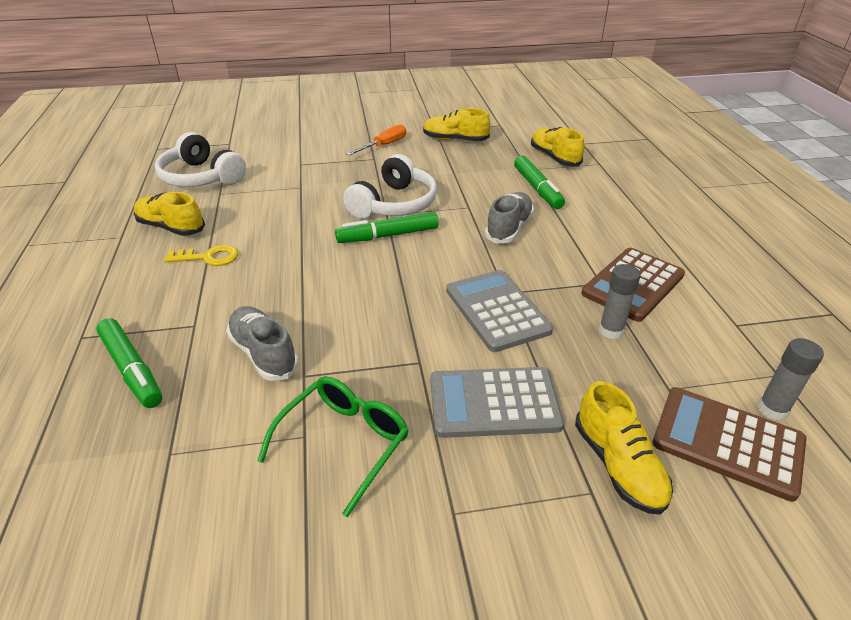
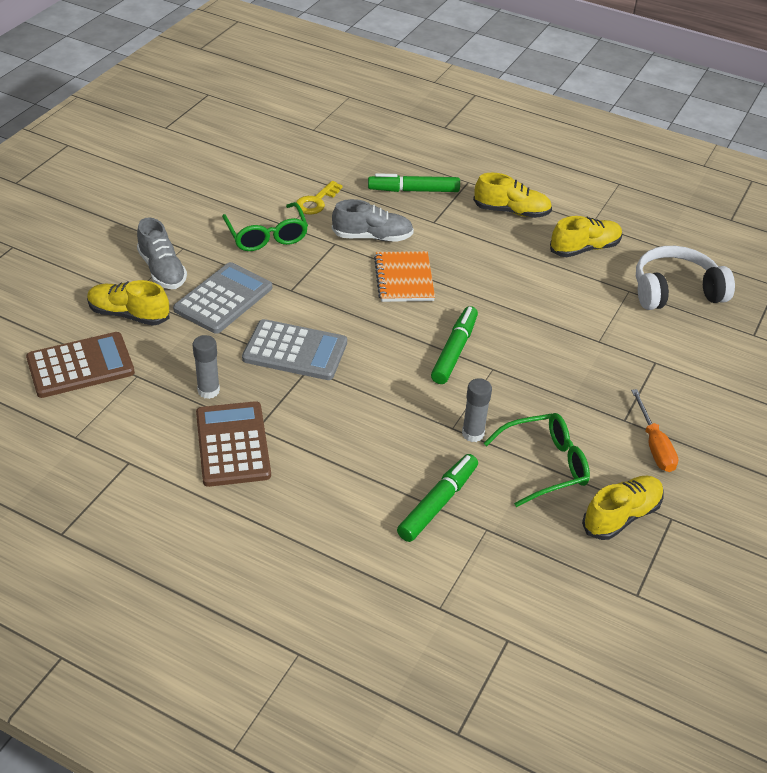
camera: 125 degrees right, 5 degrees up
yellow key [164,245,238,266] -> yellow key moved to [296,181,343,214]
white headphones [343,154,437,219] -> none
grey shoe [485,192,534,243] -> grey shoe moved to [137,217,187,289]
green marker [514,156,565,209] -> green marker turned 105 degrees clockwise [397,454,478,542]
yellow shoe [531,127,584,166] -> yellow shoe moved to [473,173,552,218]
grey glue stick [757,338,824,421] -> grey glue stick moved to [462,378,492,442]
none -> orange notebook [374,251,435,302]
none -> green glasses [484,413,590,507]

